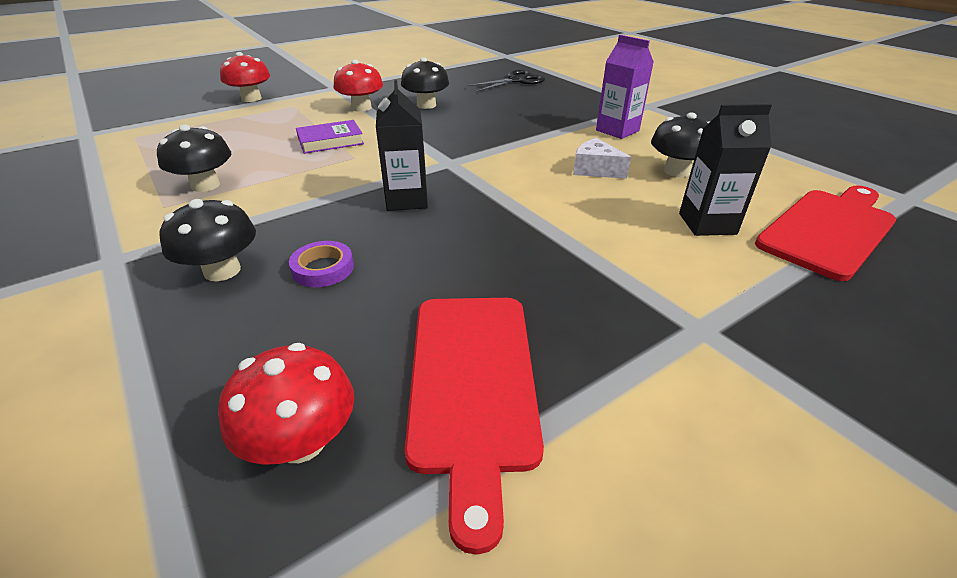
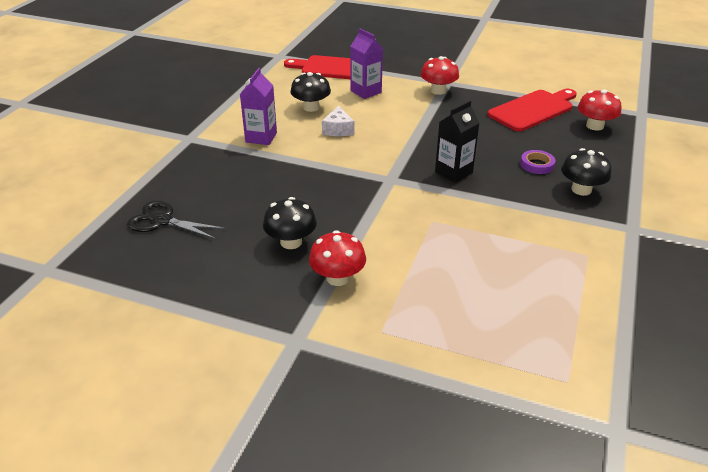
camera: 125 degrees left, 0 degrees up
black mushroom [157,125,231,192] -> none
red mushroom [220,52,270,102] -> red mushroom moved to [421,56,459,95]
purple book [296,120,364,154] -> none
black carton [679,104,772,236] -> purple carton [350,28,383,99]

